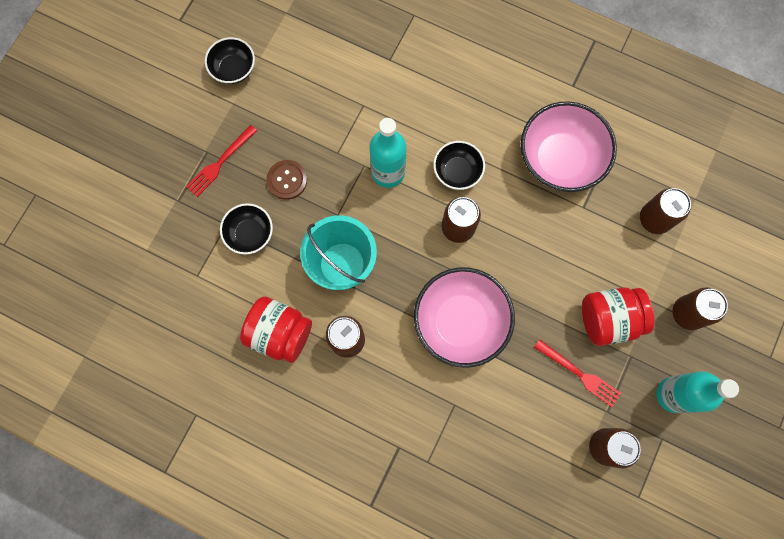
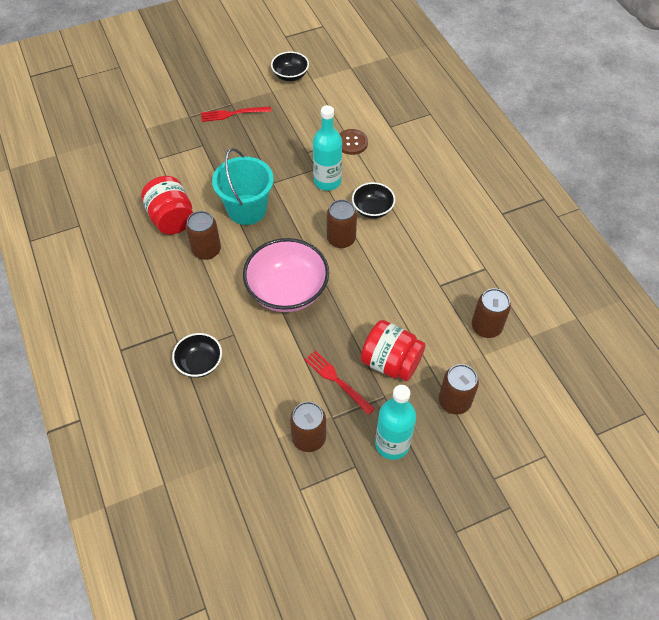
camera: 40 degrees right, 20 degrees down
black bowl [220,203,273,255] -> black bowl moved to [172,333,222,378]
brown button [266,160,307,200] -> brown button moved to [339,129,368,155]
pink bowl [521,101,617,192] -> none
red fork [534,339,622,407] -> red fork turned 150 degrees clockwise [304,350,375,415]

